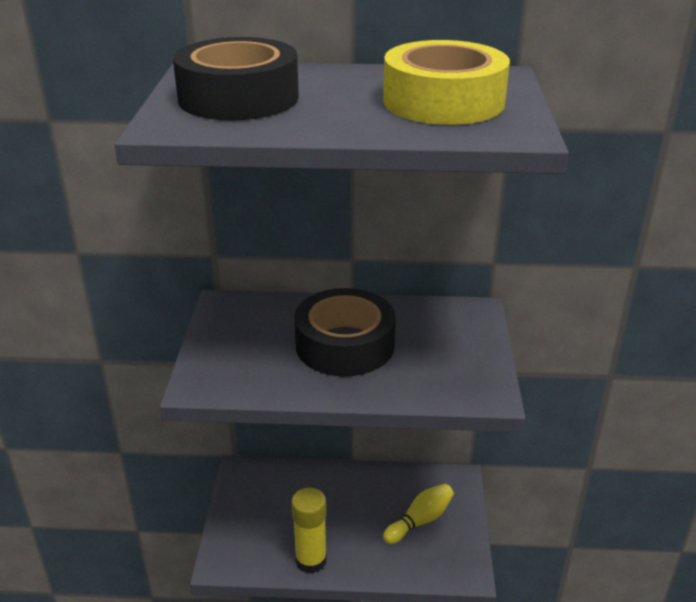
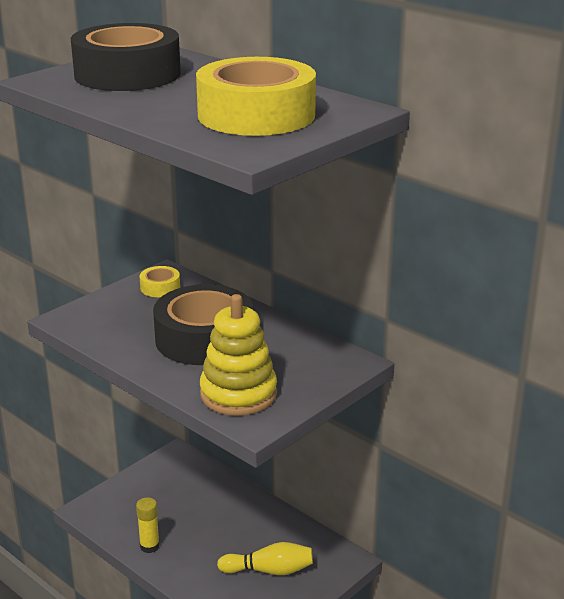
camera: 40 degrees right, 5 degrees down
yellow glue stick [291,487,327,574] -> yellow glue stick [136,497,160,553], size x0.62
none -> yellow tape [140,266,180,297]
none -> yellow stacking toy [200,294,277,416]

